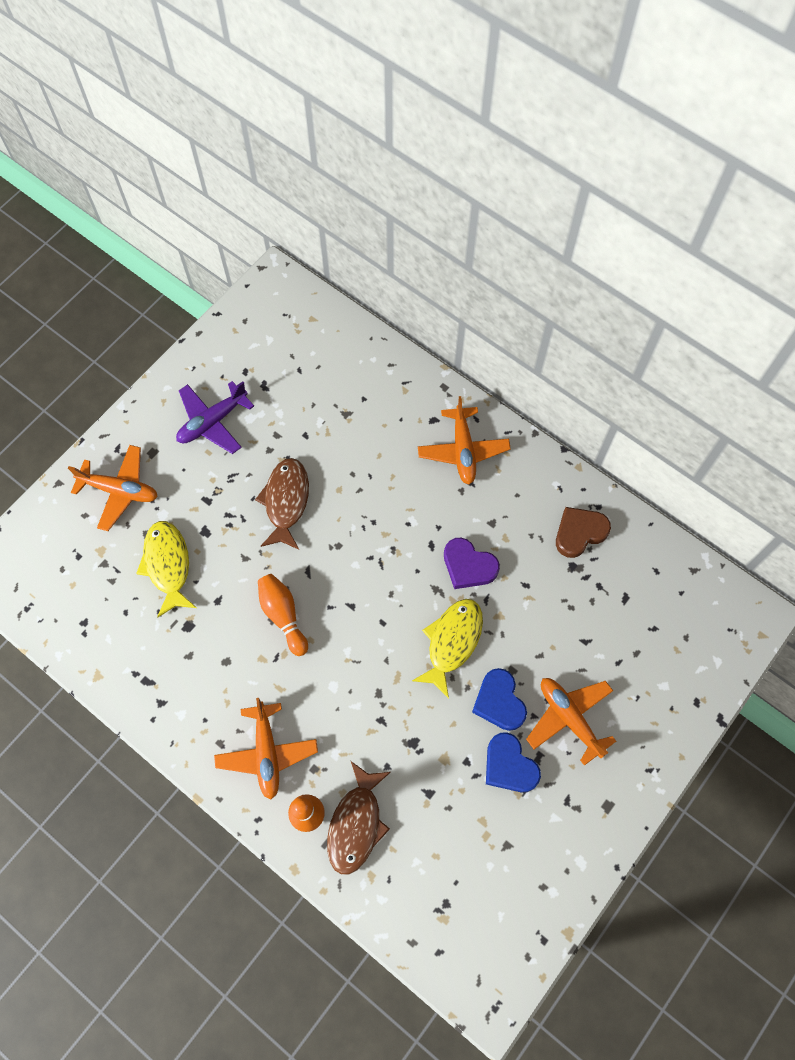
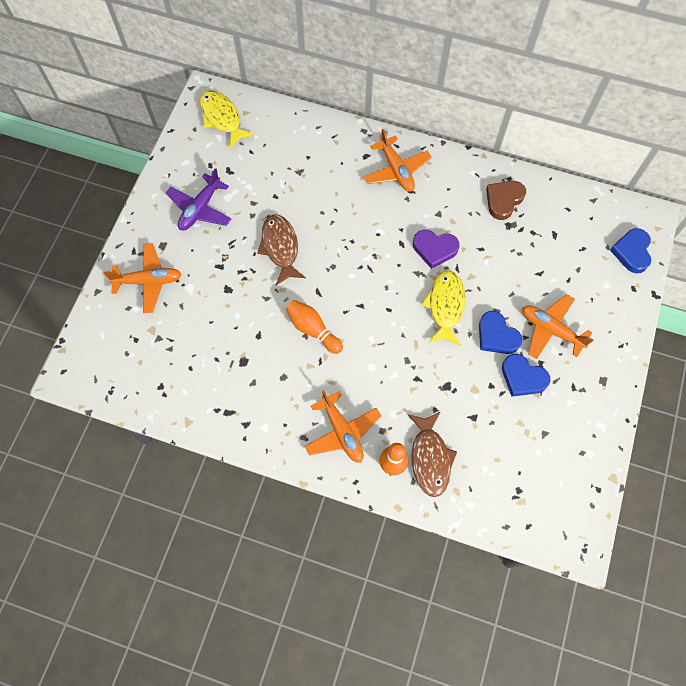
camera: 20 degrees left, 0 degrees up
yellow fish [136,521,196,618] -> yellow fish moved to [200,90,255,149]
none -> blue heart [610,228,651,273]

